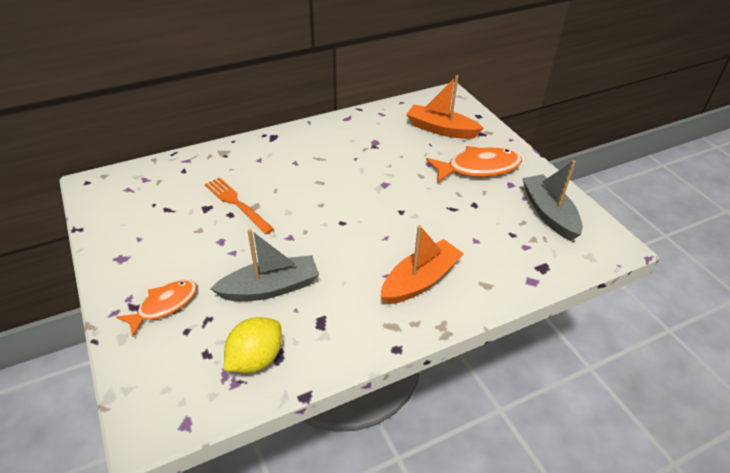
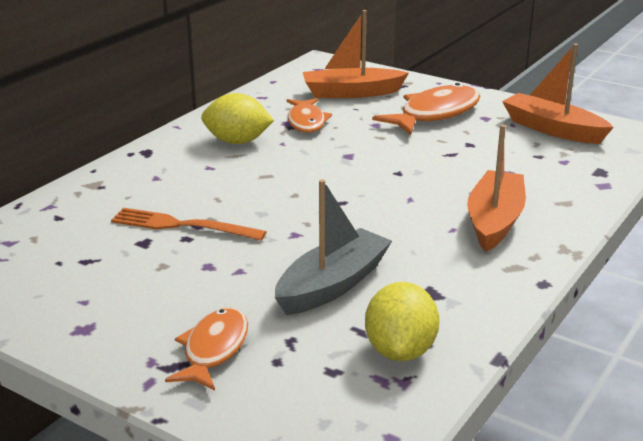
camera: 30 degrees left, 15 degrees down
grey boat [522,160,583,241] -> orange boat [502,44,614,144]
none -> yellow lemon [201,93,274,144]
none -> orange fish [287,98,332,133]

